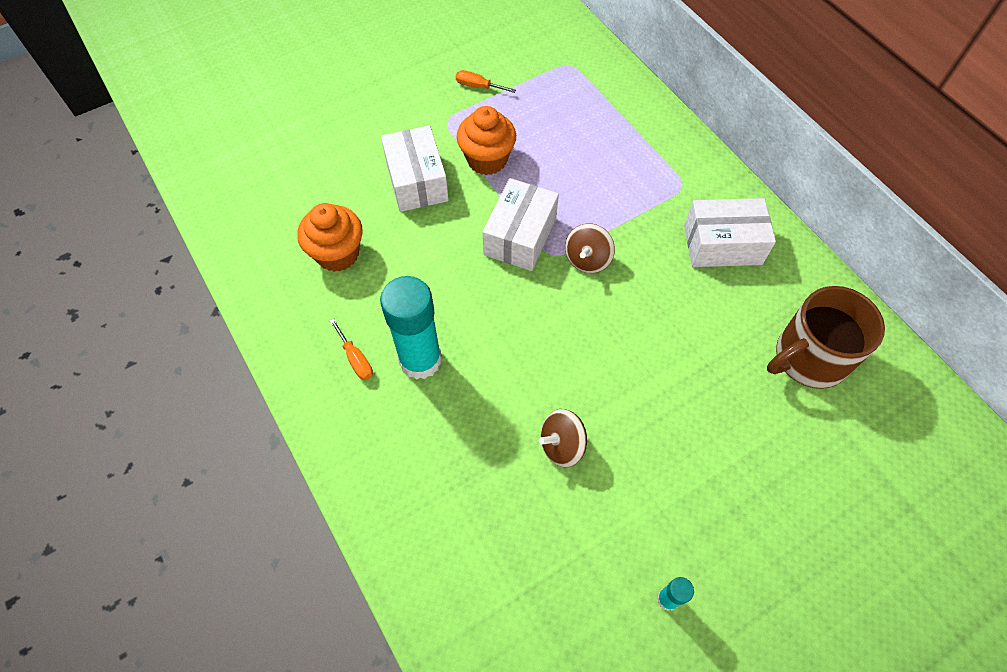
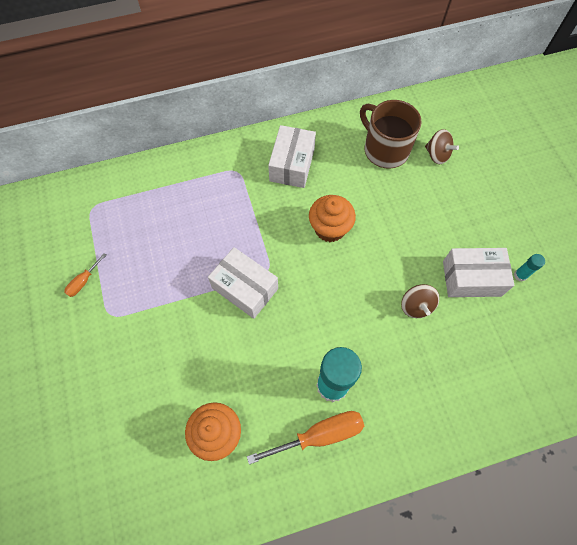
camera: 75 degrees left, 5 degrees up
orange screwdriver [329,318,373,380] -> orange screwdriver [247,411,364,465], size x1.93
white box [381,125,449,212] -> white box moved to [443,248,514,297]
orange cupcake [457,106,516,175] -> orange cupcake moved to [309,195,356,242]
brown spinning top [565,223,615,273] -> brown spinning top moved to [425,129,459,164]
brown mug [767,286,885,389] -> brown mug turned 150 degrees clockwise [360,100,421,169]

